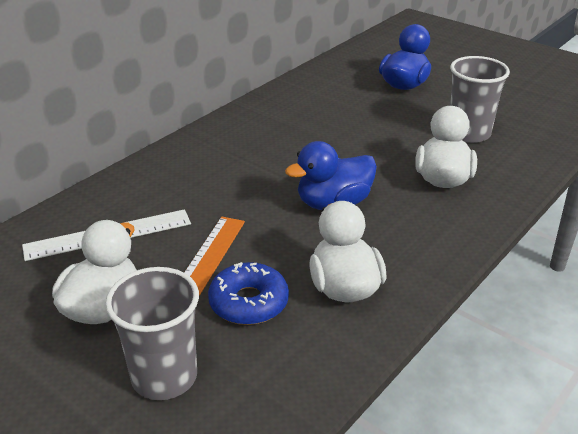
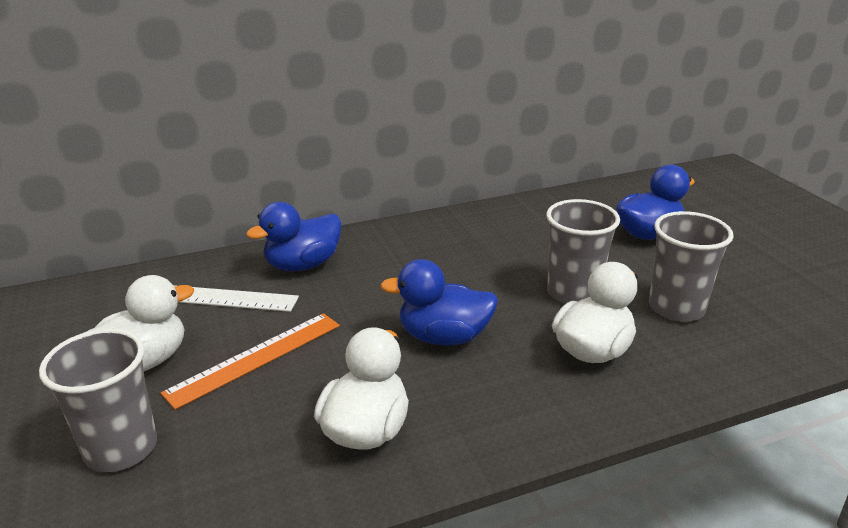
camera: 30 degrees right, 5 degrees down
blue donut [208,262,289,325] -> none
none -> blue duck [246,202,341,271]
none -> grey cup [546,199,620,304]

